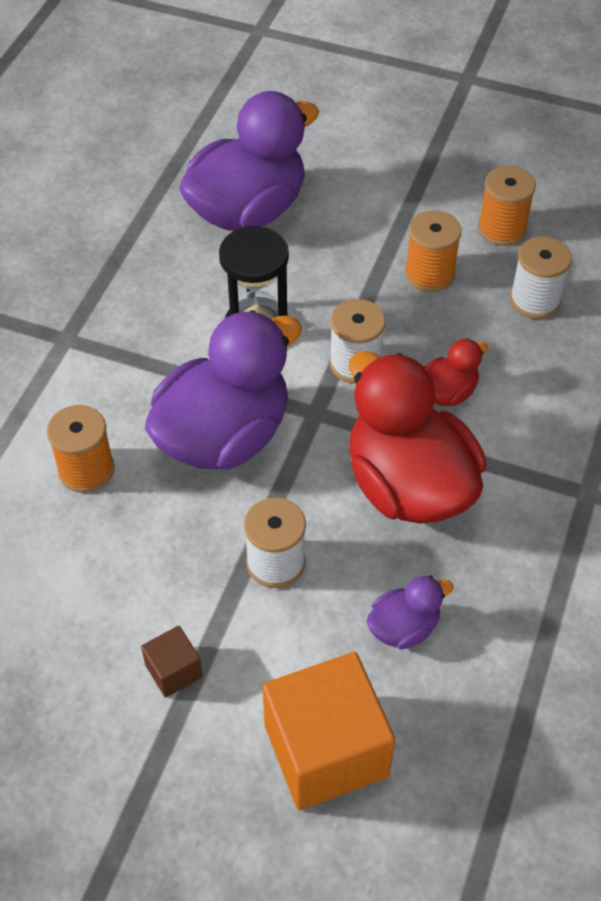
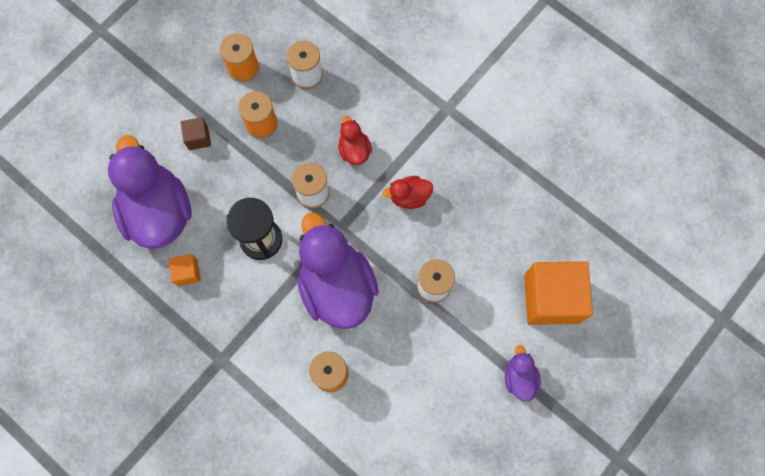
camera: 70 degrees left, 20 degrees up
brown cube [141,626,203,697] -> brown cube moved to [180,117,211,150]
red duck [349,351,487,524] -> red duck [382,176,433,209], size x0.46
purple duck [367,575,454,650] -> purple duck moved to [505,345,541,402]
none -> orange cube [168,254,201,286]

